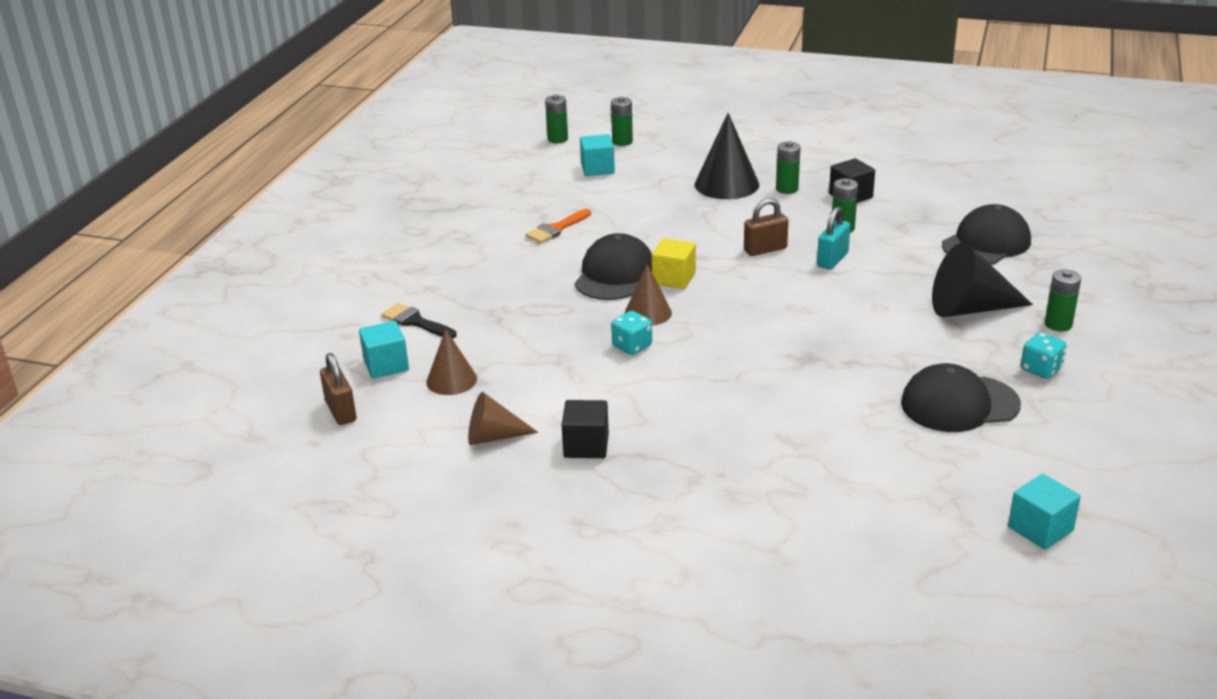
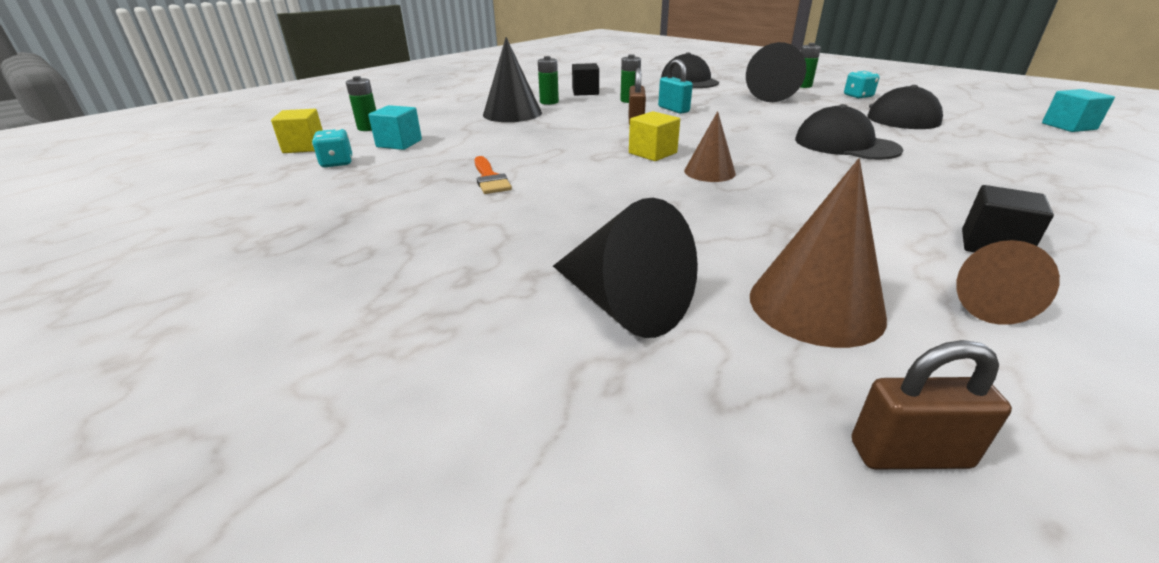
camera: 65 degrees left, 0 degrees up
turquoise cube [359,321,409,379] -> none
black brush [381,303,457,338] -> black cone [553,198,698,338]
brown cone [426,329,477,395] -> brown cone [750,159,887,348], size x1.60
green battery [545,94,568,143] -> yellow cube [271,109,323,153]
black cap [574,233,652,300] -> black cap moved to [795,104,903,160]
turquoise dice [611,311,652,355] -> turquoise dice moved to [312,129,352,168]

